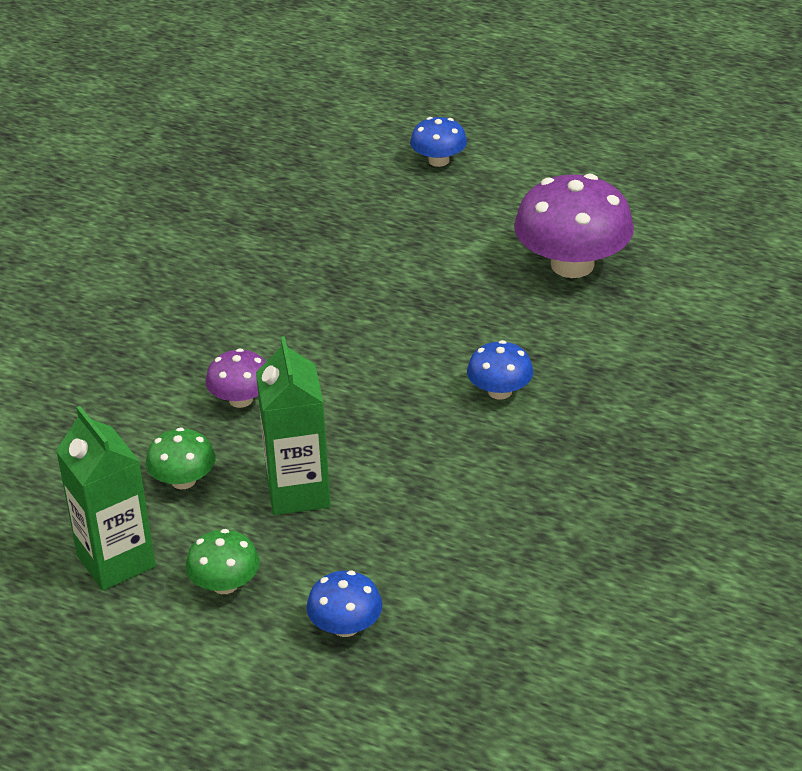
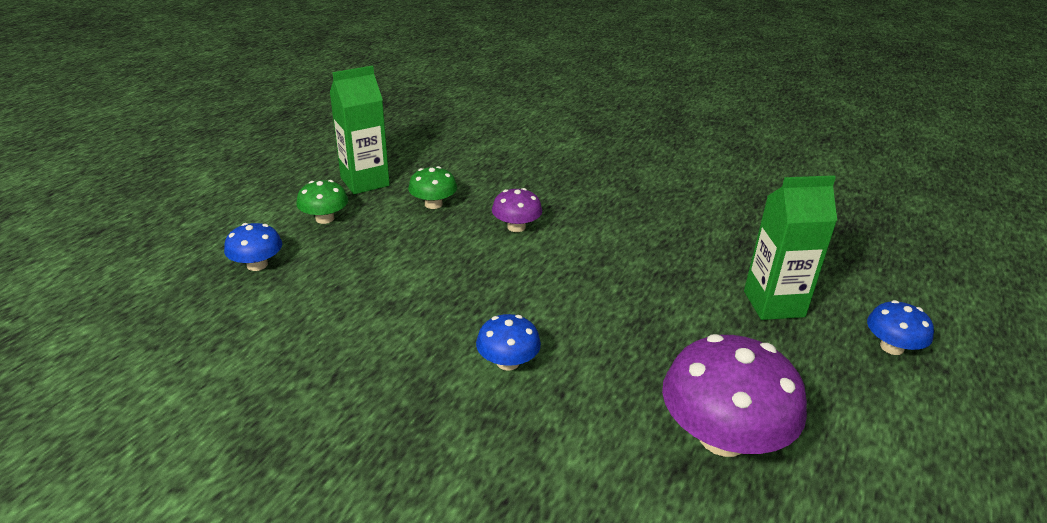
camera: 90 degrees right, 5 degrees down
green carton [256,336,331,515] -> green carton moved to [744,175,837,320]

